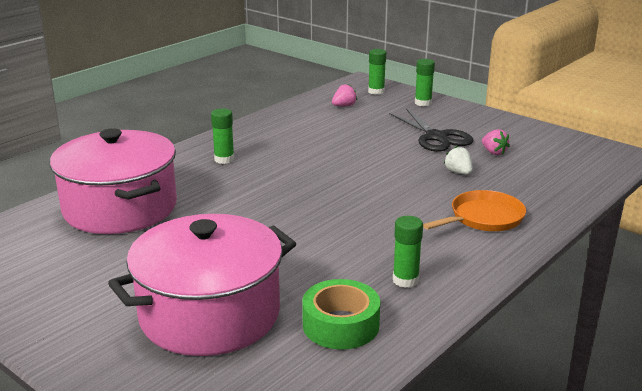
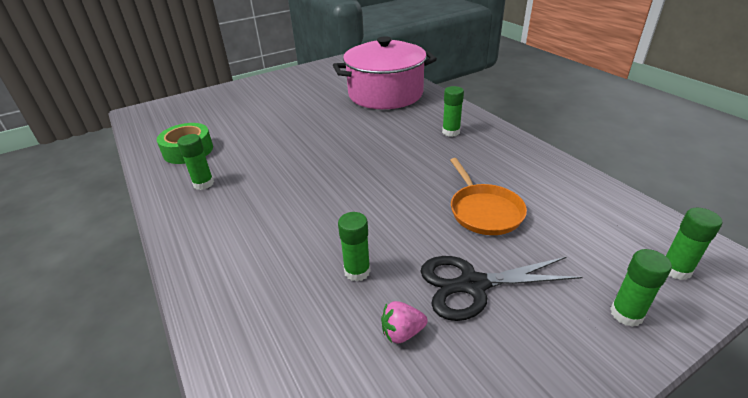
camera: 110 degrees right, 10 degrees up
pink pot [108,214,296,356] -> none
pink strawberry [332,84,357,106] -> none
orange pan [423,190,526,231] -> orange pan moved to [450,158,527,235]
white strawberry [444,146,473,175] -> green glue stick [338,212,371,282]

